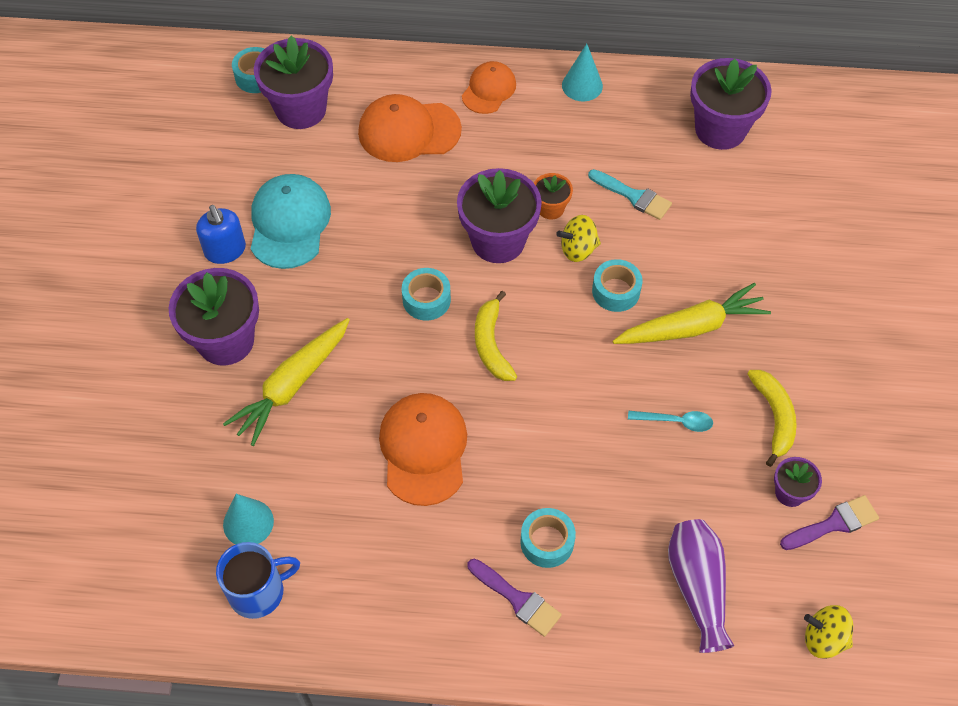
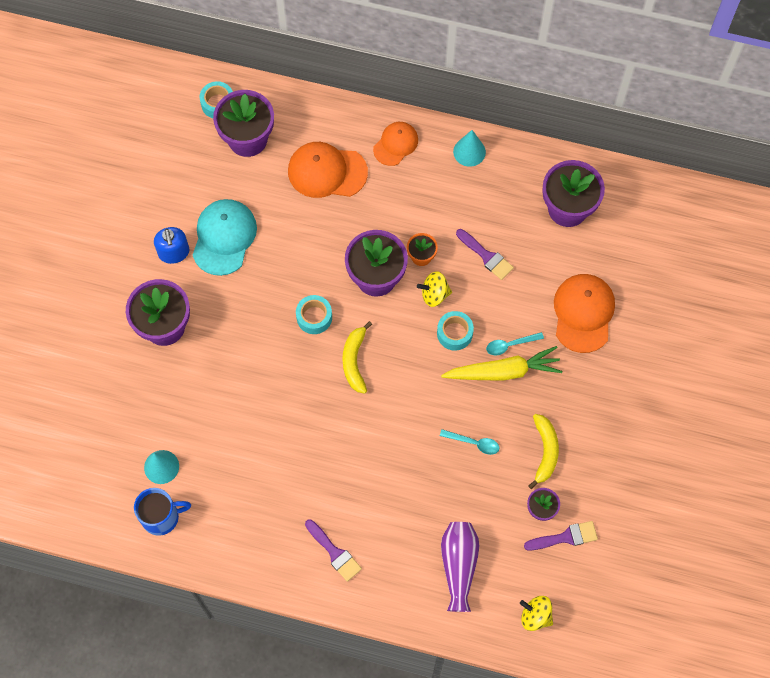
camera: 10 degrees right, 10 degrees up
yellow carrot [223,318,350,446] -> none
orange cap [379,393,467,506] -> orange cap moved to [554,274,615,353]
turquoise tape [520,508,576,568] -> none
turquoise brush [588,169,672,220] -> purple brush [456,229,514,280]
none -> turquoise spoon [486,332,544,355]

